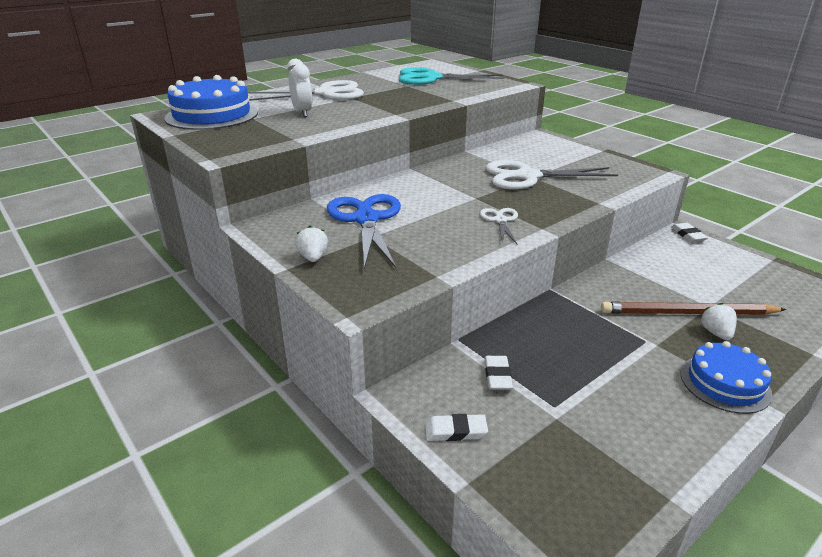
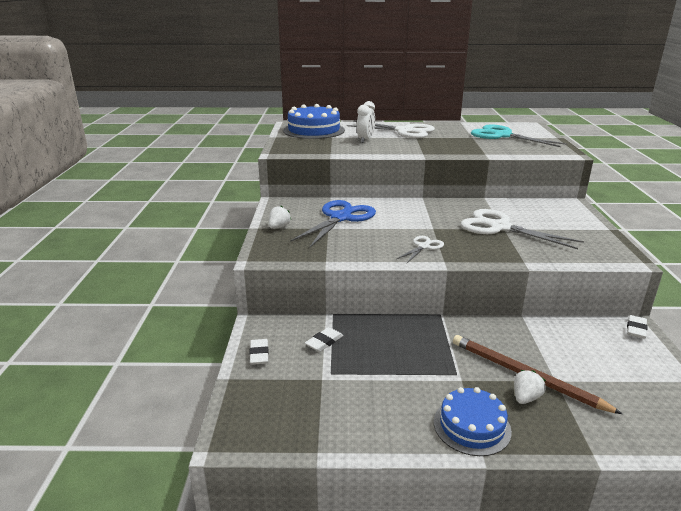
camera: 40 degrees right, 5 degrees down
white eraser [425,414,488,441] -> white eraser turned 45 degrees clockwise [250,339,269,365]

